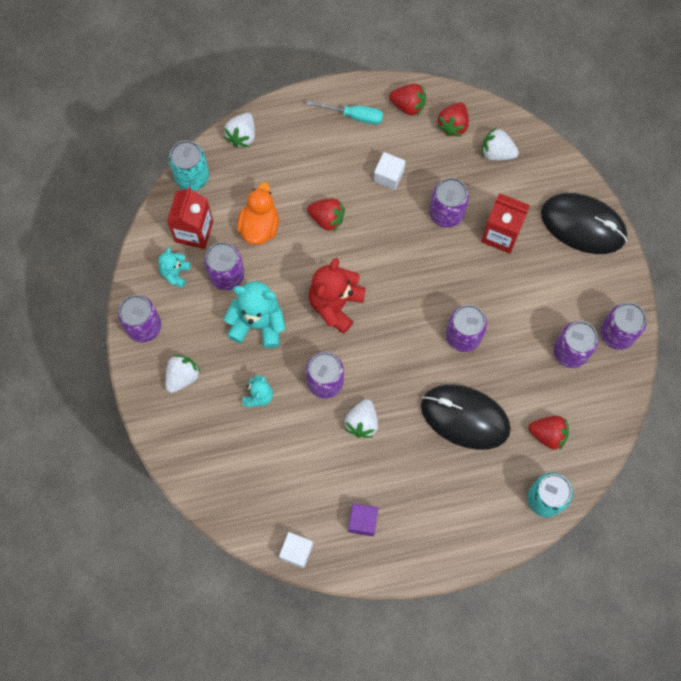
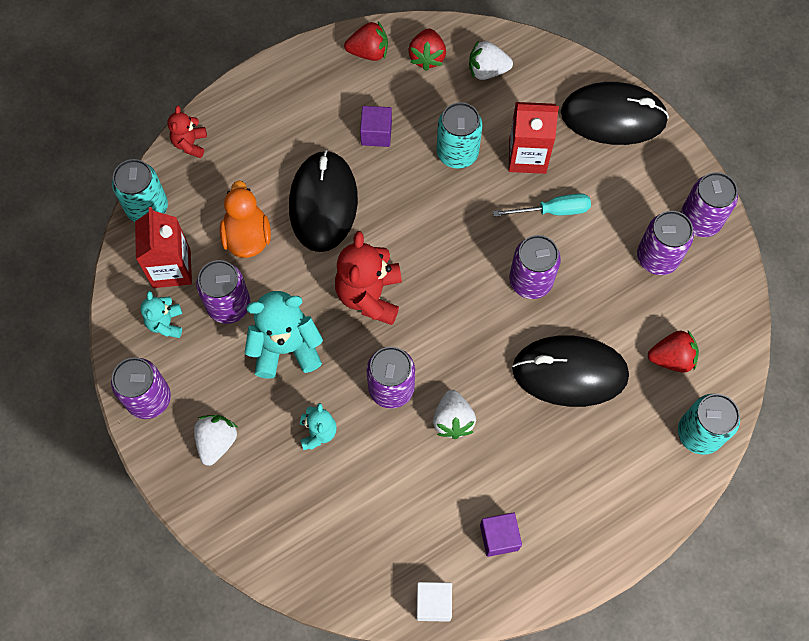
camera: 20 degrees left, 5 degrees down
white strawberry [224,113,255,148] -> red teddy bear [168,106,207,158]
turquoise screwdriver [306,101,383,125] -> turquoise screwdriver moved to [493,194,591,217]
red strawberry [307,199,345,231] -> black mouse [289,150,358,252]
white cube [374,152,406,190] -> purple cube [360,106,392,147]
purple can [430,178,469,228] -> turquoise can [437,102,483,169]

